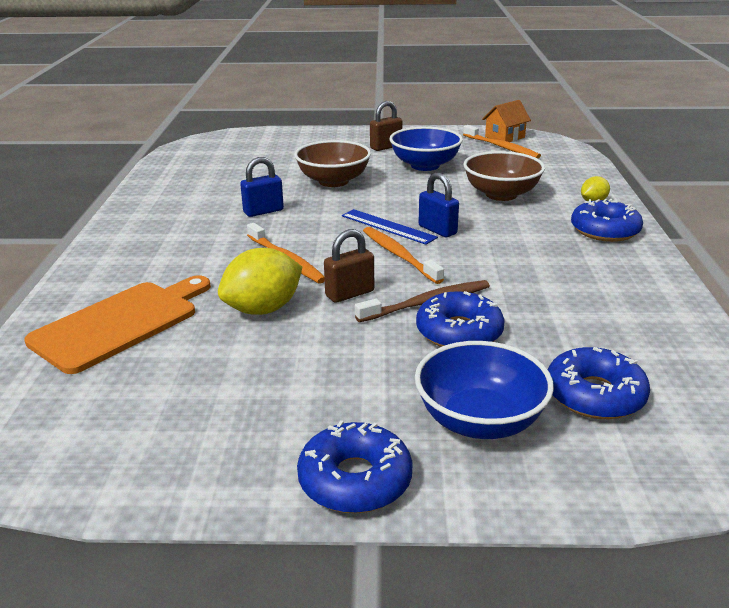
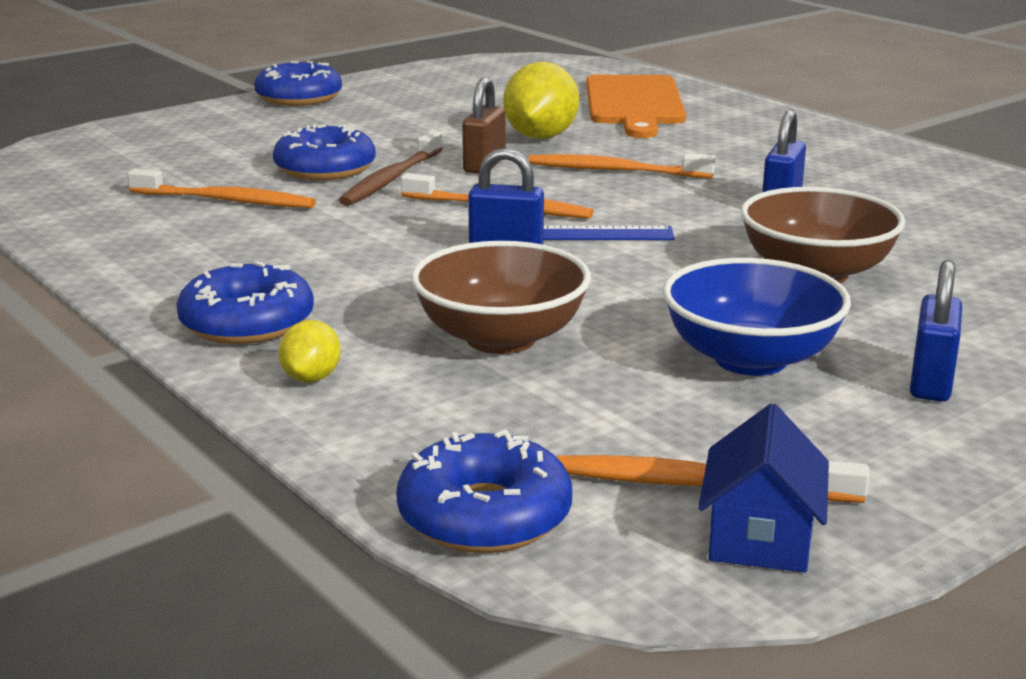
camera: 140 degrees right, 5 degrees down
brown padlock [370,101,402,151] -> blue padlock [910,260,962,402]
blue bowl [415,341,554,439] -> none
orange house [482,100,531,142] -> blue house [698,404,829,573]
blue donut [547,347,650,419] -> blue donut moved to [396,430,572,553]
none -> orange toothbrush [127,169,316,208]

